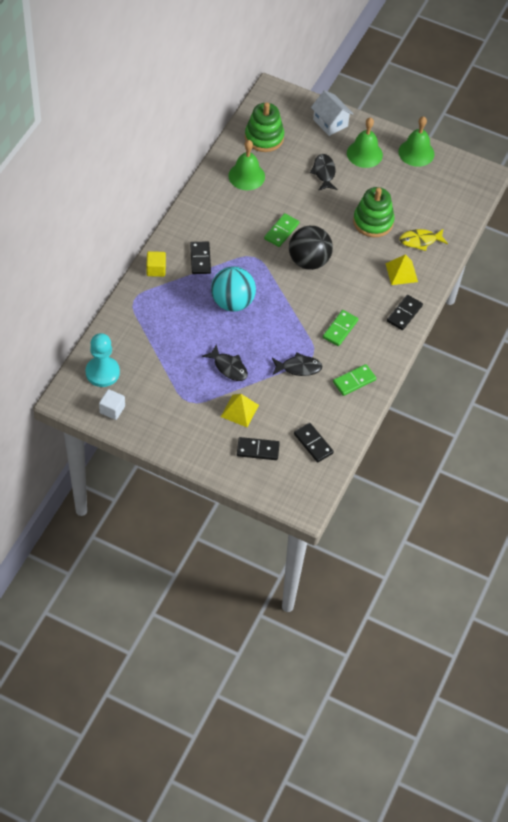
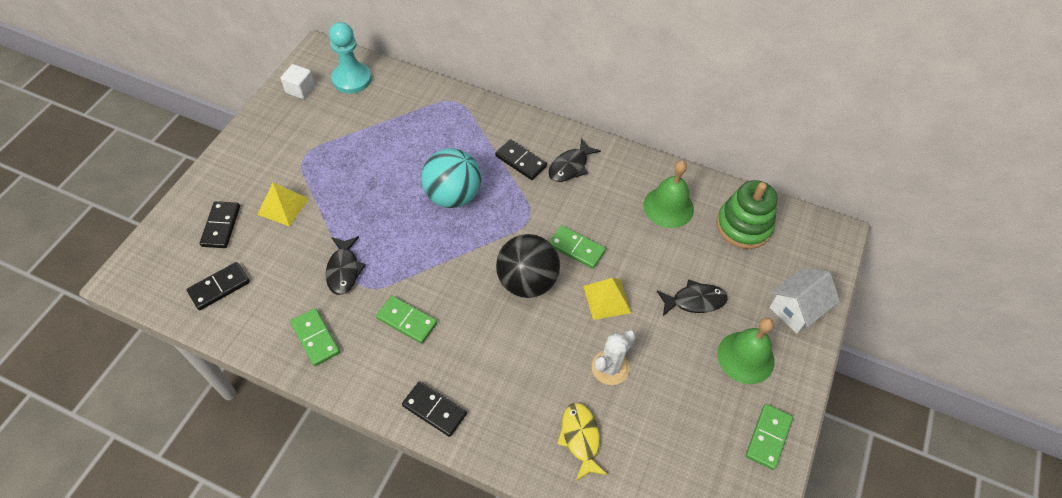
camera: 90 degrees right, 0 degrees up
yellow cube [146,251,166,277] -> none
black domino [190,241,211,274] -> black domino turned 45 degrees clockwise [495,139,547,180]
black fish [202,345,248,381] -> black fish moved to [548,138,601,182]
green stacking toy [353,187,395,237] -> white cactus [592,330,636,385]
yellow pyramid [385,254,418,285] -> yellow pyramid moved to [583,278,631,320]
green bell [399,116,434,167] -> green domino [746,404,793,470]

